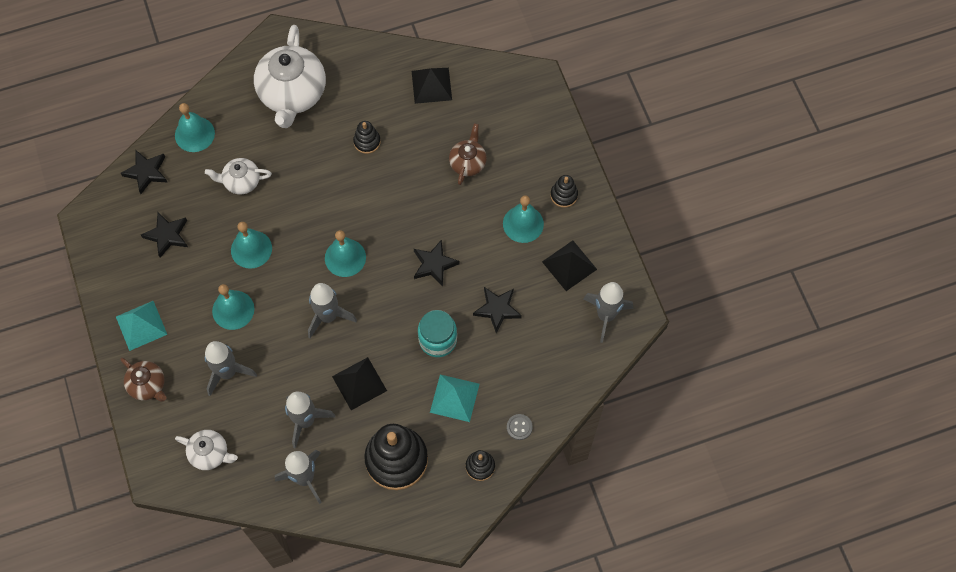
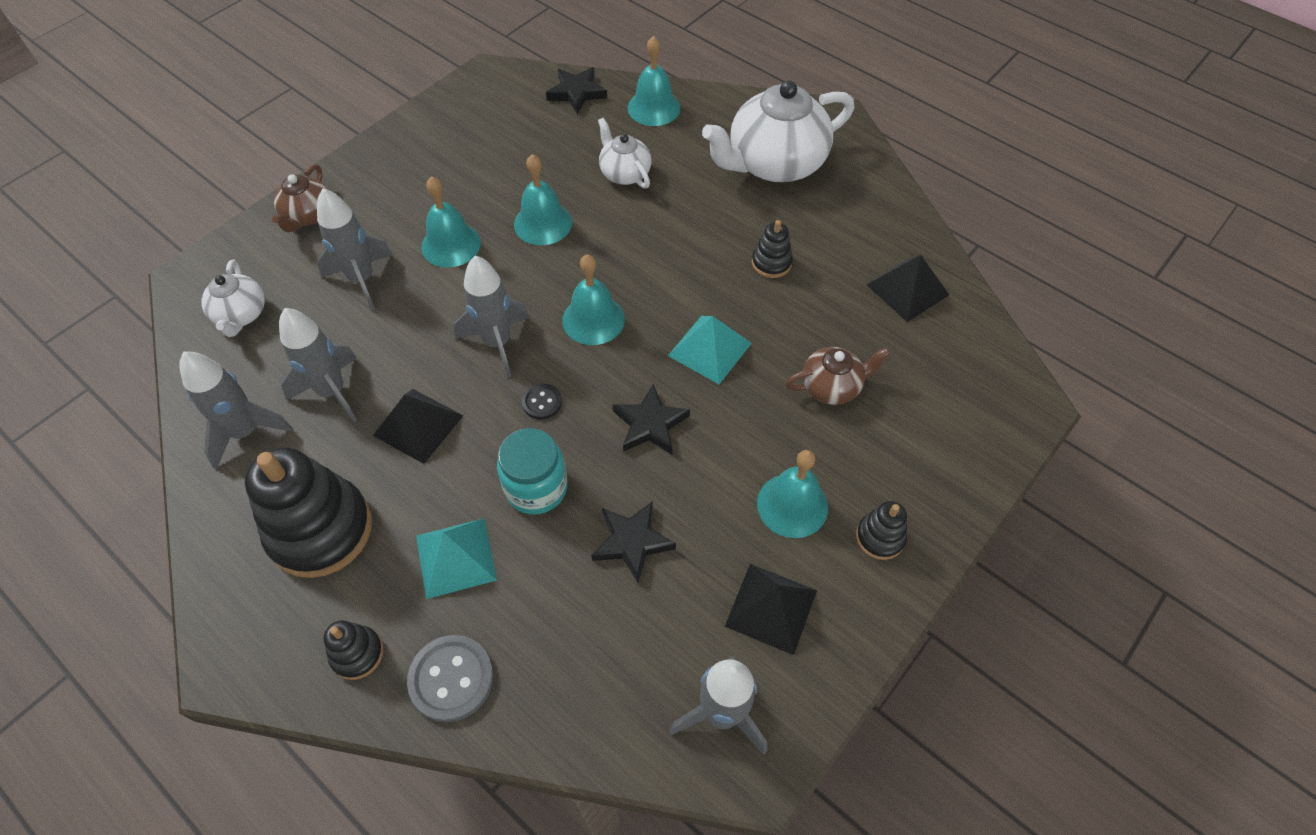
camera: 60 degrees right, 10 degrees down
turquoise pyramid [116,301,167,351] -> turquoise pyramid moved to [668,316,752,384]
black star [141,212,188,258] -> none
grey button [507,414,533,440] -> grey button [407,635,493,722], size x1.77
none -> black button [522,383,562,419]

